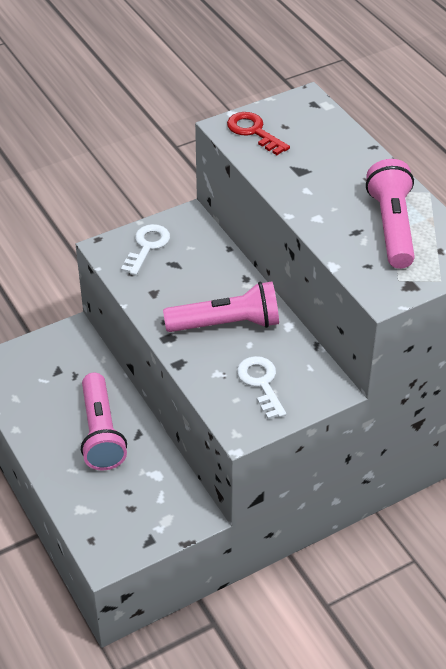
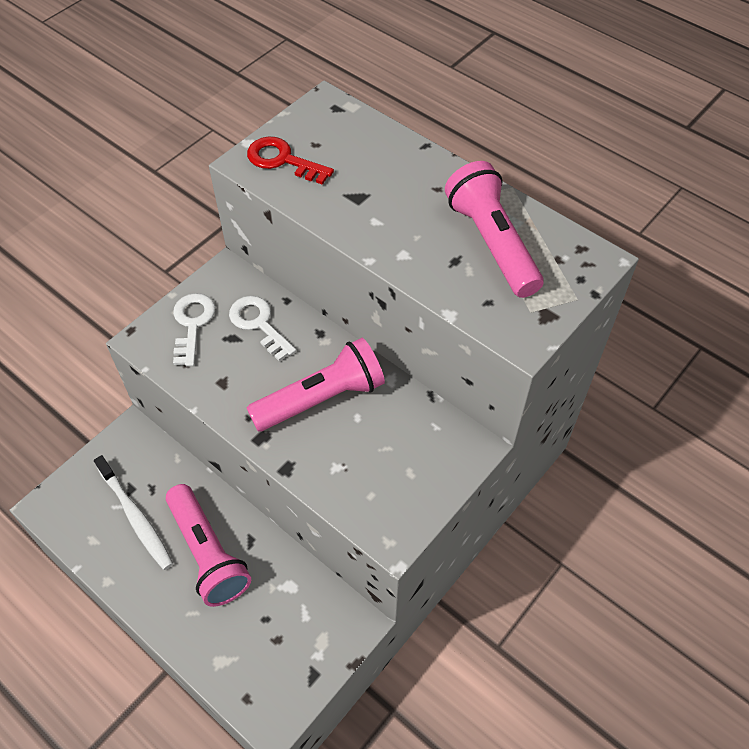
camera: 20 degrees left, 10 degrees up
white key [237,356,286,420] -> white key moved to [229,296,296,361]
none -> white toothbrush [94,455,173,570]

